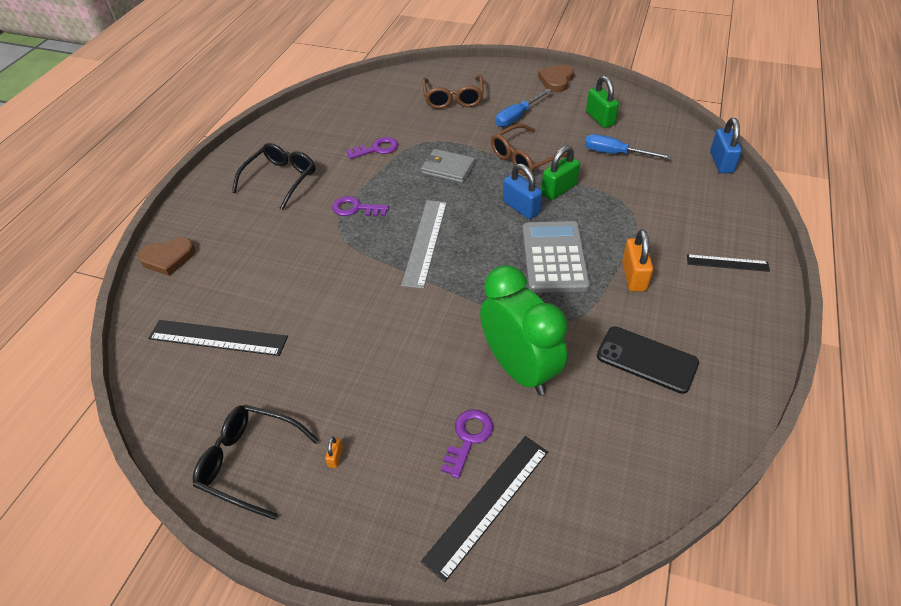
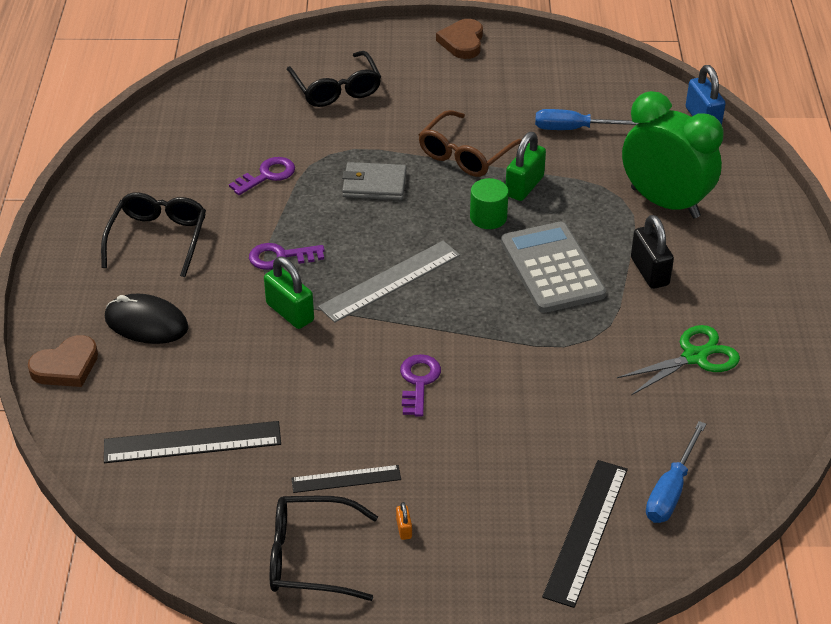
camera: 20 degrees left, 5 degrees down
grey ruler [401,200,447,289] -> grey ruler turned 60 degrees clockwise [318,241,460,323]
brown glasses [422,75,484,109] -> black glasses [286,51,381,107]
purple key [441,409,493,479] -> purple key moved to [400,354,441,417]
green clock [480,265,567,395] -> green clock moved to [622,91,724,218]
blue screwdriver [495,89,552,127] -> blue screwdriver moved to [646,421,706,523]
blue padlock [503,163,542,219] -> green cylinder [470,178,509,229]
green padlock [586,76,619,128] -> green padlock moved to [264,257,314,329]
black phone [597,326,699,394] -> green scissors [617,325,740,395]
orange padlock [622,229,653,291] -> black padlock [631,215,674,289]
black ruler [687,254,770,272] -> black ruler moved to [291,465,401,493]
none -> black mouse [105,293,189,344]

